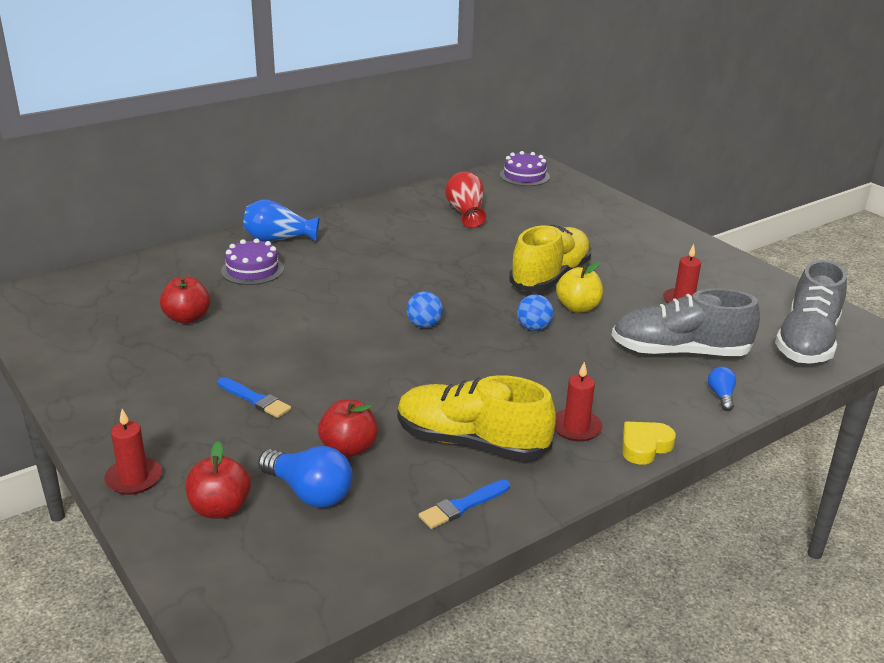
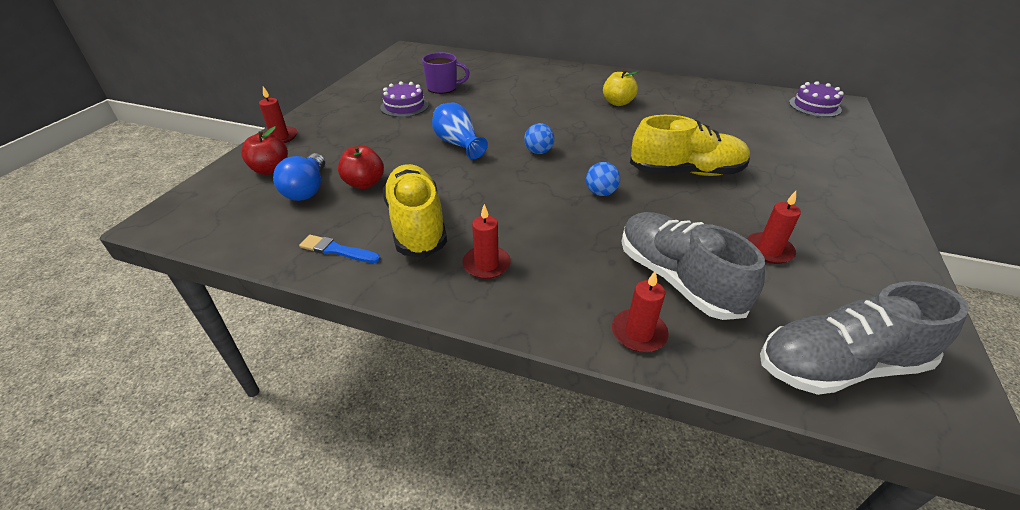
camera: 55 degrees right, 10 degrees up
red apple [160,277,210,324] -> purple mug [422,52,470,94]
blue brush [218,377,291,418] -> none
purple cake [221,238,284,285] -> purple cake moved to [380,81,429,117]
blue vase [243,200,319,242] -> blue vase moved to [432,103,488,159]
red vase [445,172,486,228] -> none
yellow apple [556,262,603,313] -> yellow apple moved to [603,70,638,106]
yellow heart [622,422,676,465] -> none
blue light bulb [708,367,736,411] -> red candle [612,270,669,352]

